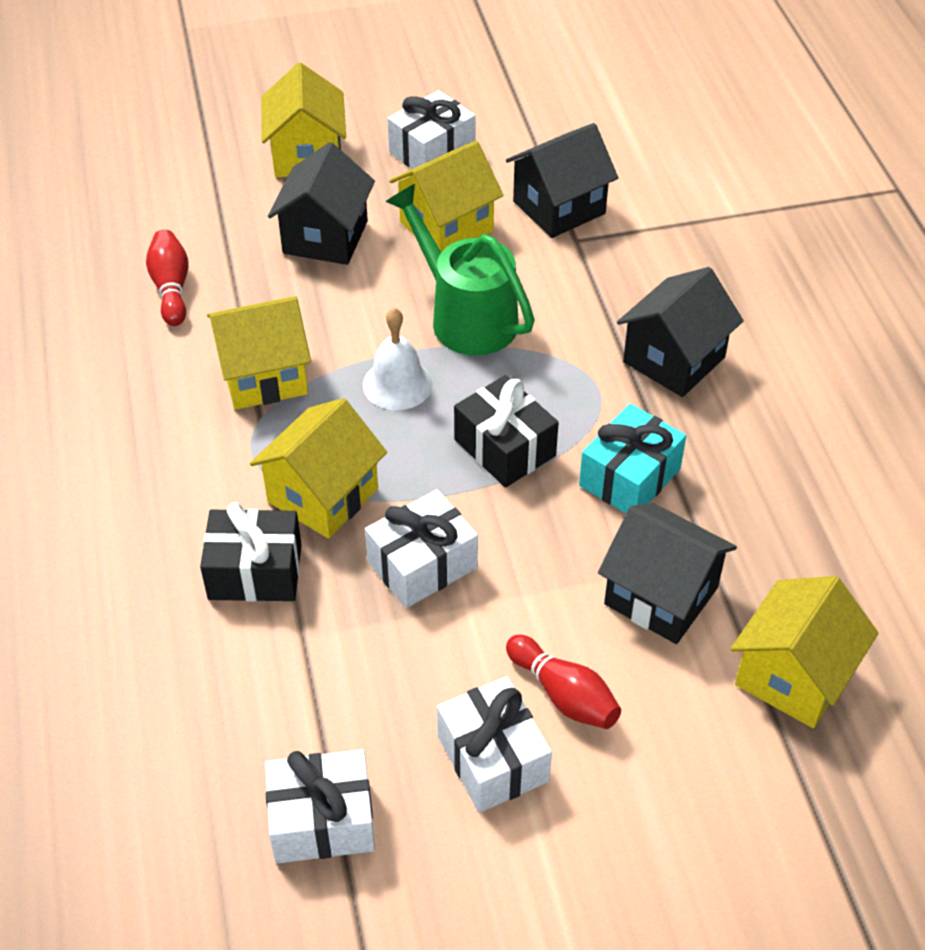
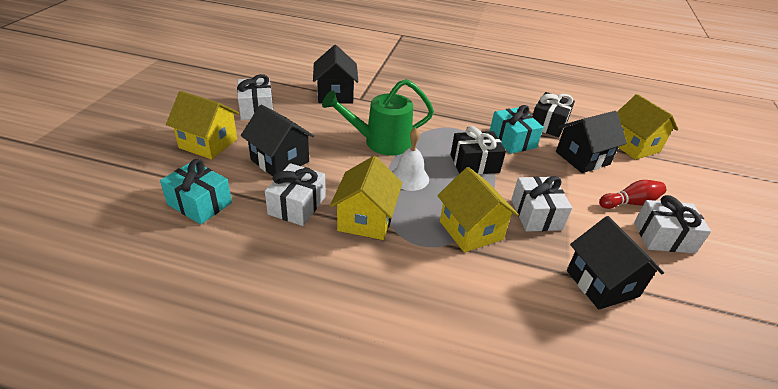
camera: 65 degrees left, 10 degrees down
red bowling pin [146,229,189,326] -> none
black gift [200,502,302,602] -> black gift moved to [532,92,575,137]
white gift [265,749,375,864] -> white gift moved to [265,163,326,226]
yellow house [389,141,504,252] -> none
black house [617,267,744,397] -> black house moved to [567,216,664,310]
none -> turquoise gift [160,159,232,224]

